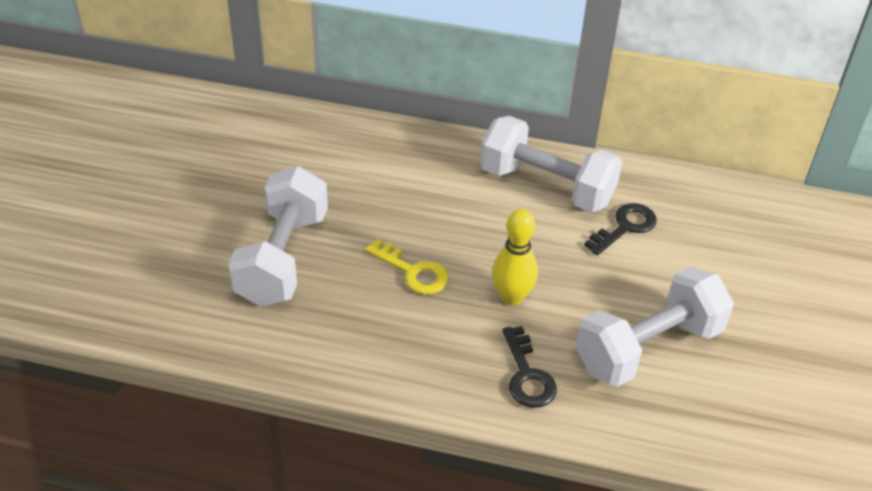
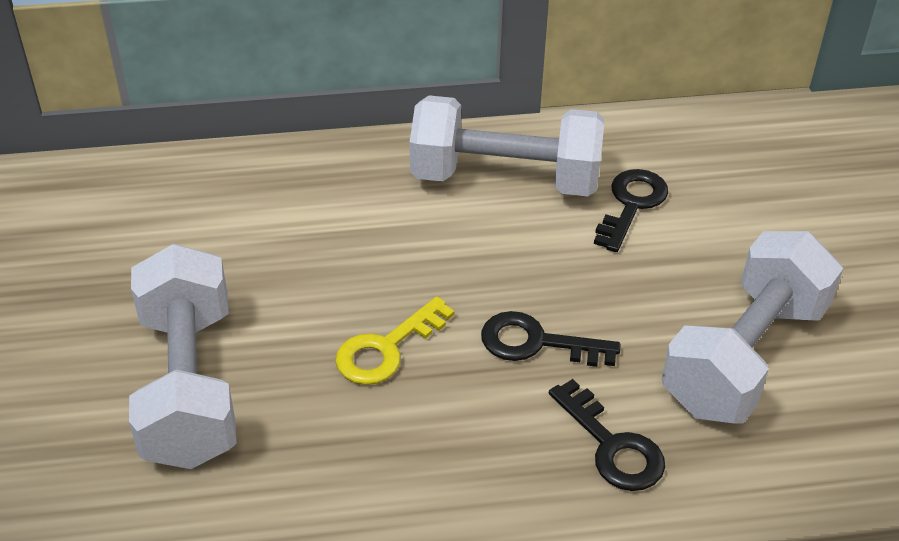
camera: 20 degrees left, 0 degrees up
yellow key [365,239,449,295] -> yellow key turned 120 degrees clockwise [335,296,455,385]
yellow bowling pin [492,209,538,306] -> black key [481,311,621,367]

